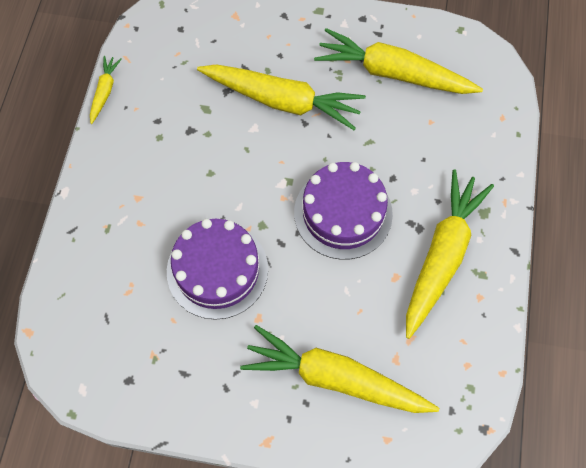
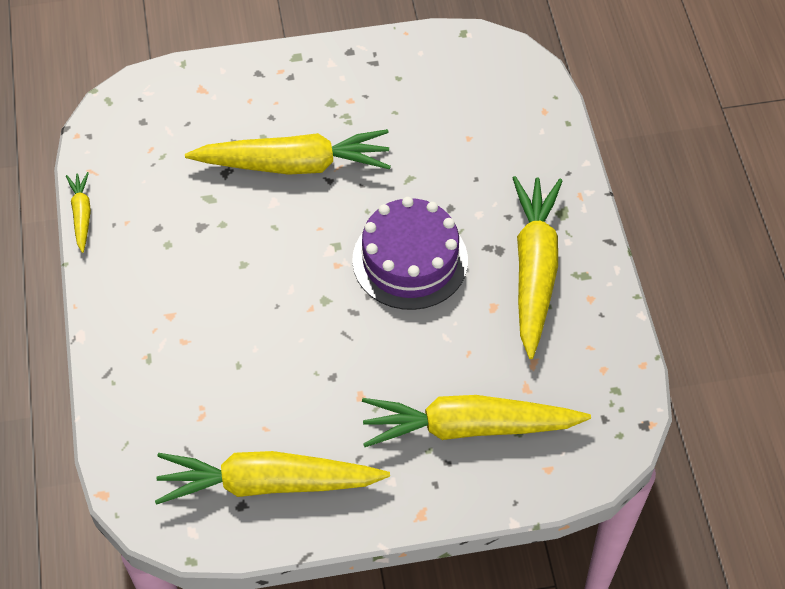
camera: 20 degrees left, 10 degrees down
purple cake [167,219,268,320] -> none
yellow carrot [314,28,483,94] -> yellow carrot moved to [155,451,390,505]

